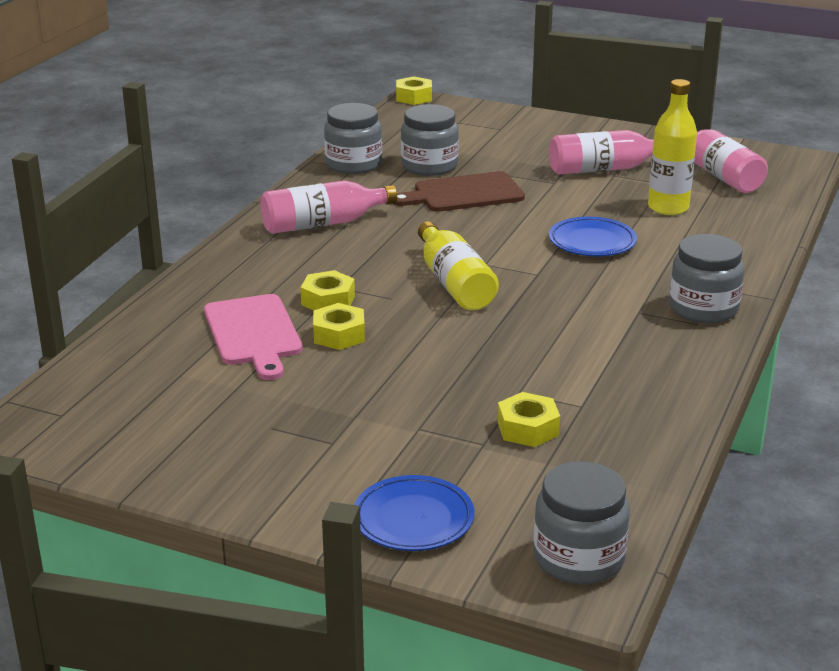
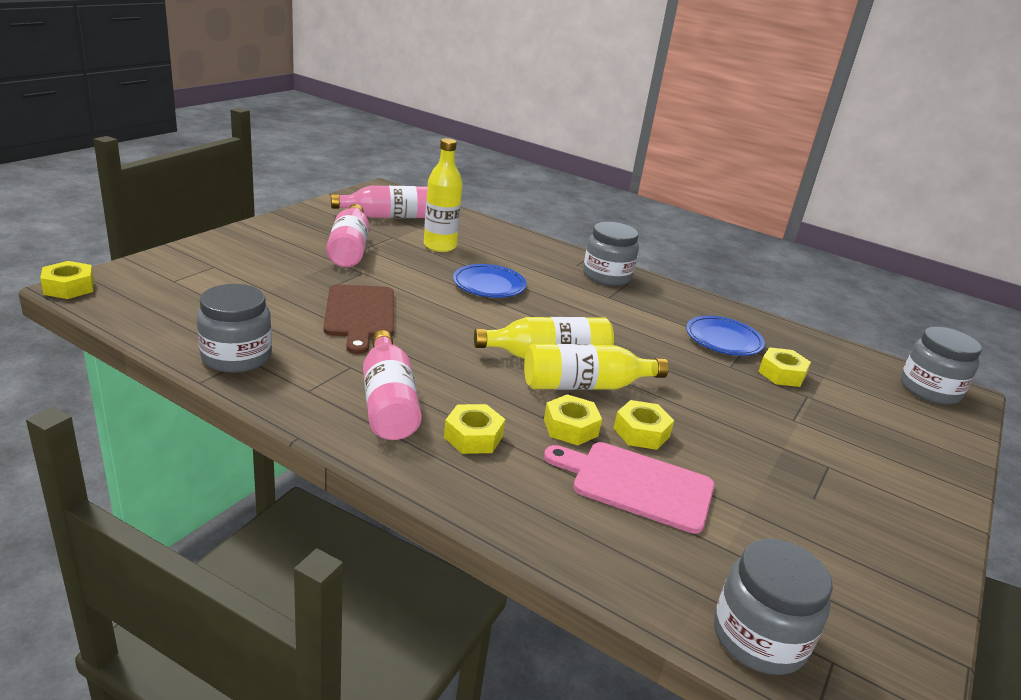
camera: 85 degrees left, 0 degrees up
pink cutting board [204,294,303,380] -> pink cutting board turned 150 degrees counterclockwise [544,442,715,534]
blue plate [354,475,474,551] -> blue plate moved to [686,316,765,356]
grey jar [401,104,459,176] -> grey jar moved to [714,539,833,675]
none -> yellow nut [444,404,505,454]
none -> yellow bottle [524,344,669,390]

